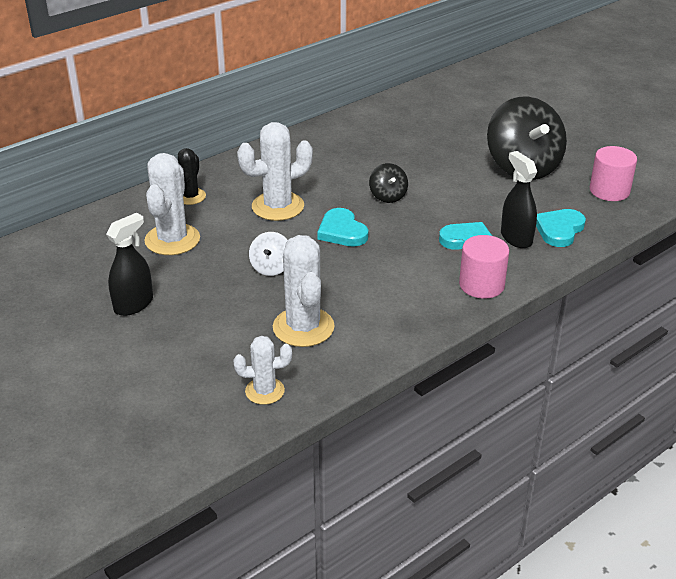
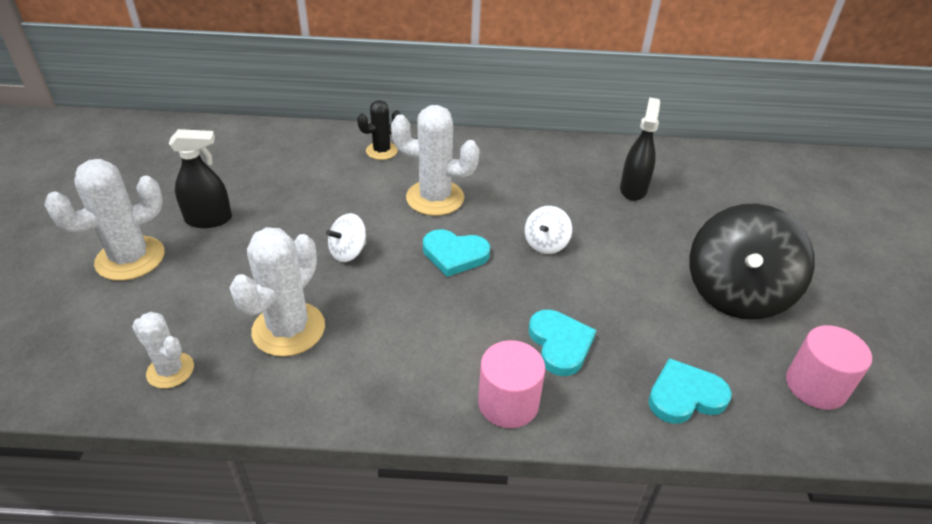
camera: 40 degrees right, 5 degrees up
white cactus [144,153,200,255] -> white cactus moved to [45,159,164,281]
turquoise heart [317,208,368,247] -> turquoise heart turned 90 degrees counterclockwise [423,229,490,277]
black spinning top [369,163,408,203] -> white spinning top [525,206,572,254]
black spray bottle [501,151,537,248] -> black spray bottle moved to [620,97,660,201]

